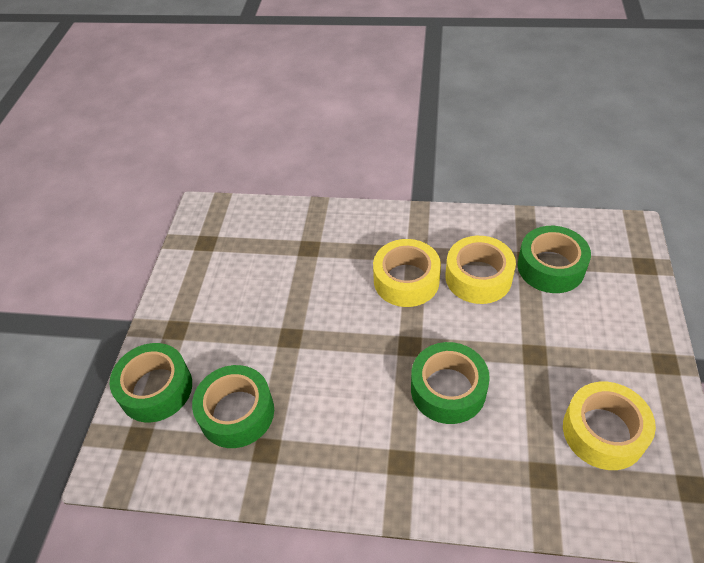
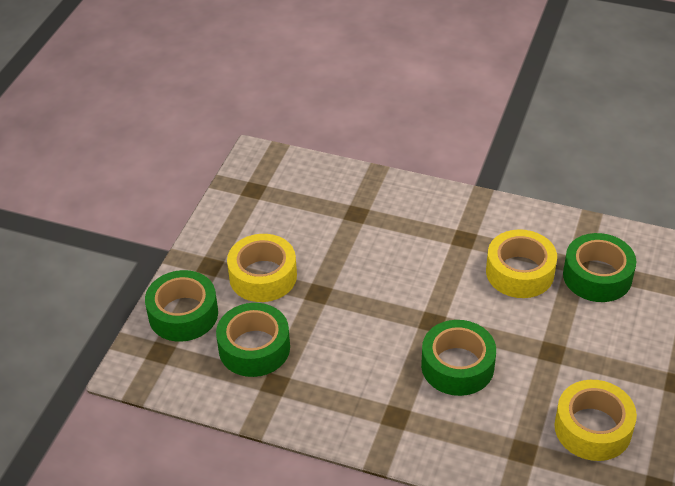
camera: 10 degrees right, 5 degrees down
yellow tape [373,239,441,307] -> yellow tape moved to [227,234,297,302]

